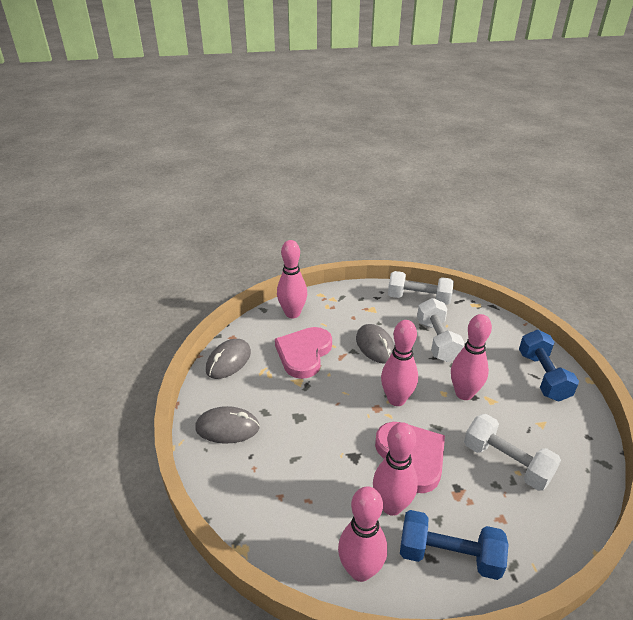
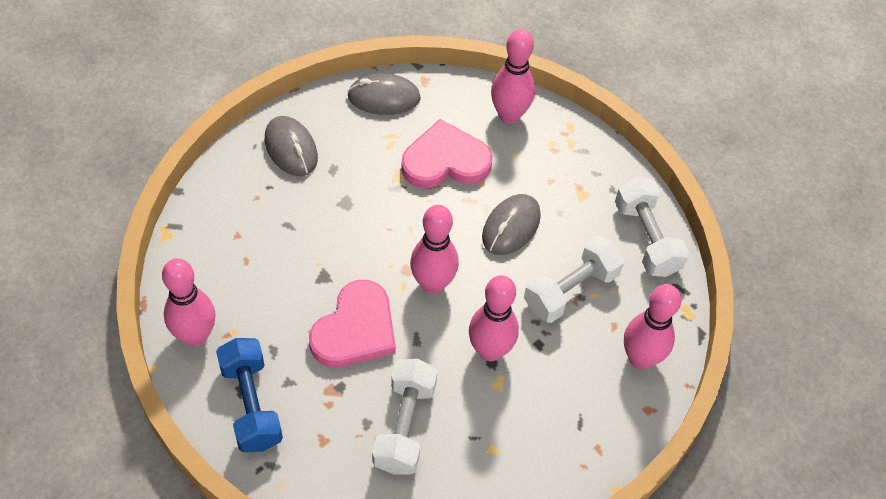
camera: 55 degrees right, 20 degrees up
pink bowling pin [373,422,418,516] -> pink bowling pin moved to [624,284,681,369]
blue dumbbell [519,330,579,402] -> none

